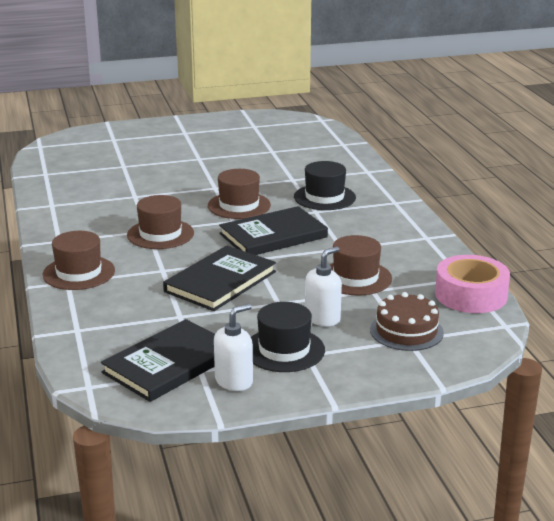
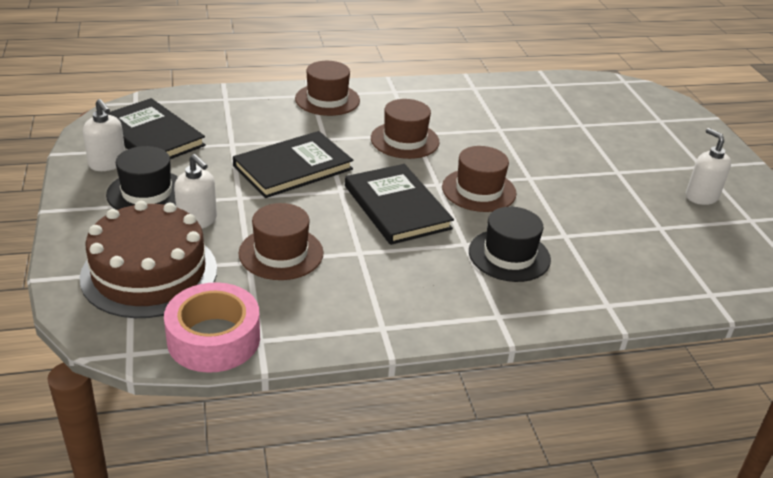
camera: 90 degrees right, 10 degrees up
black book [163,245,276,311] -> black book turned 75 degrees counterclockwise [233,131,353,198]
brown cake [370,292,444,351] -> brown cake [80,201,217,318], size x1.63
none -> white soap dispenser [686,128,731,205]

